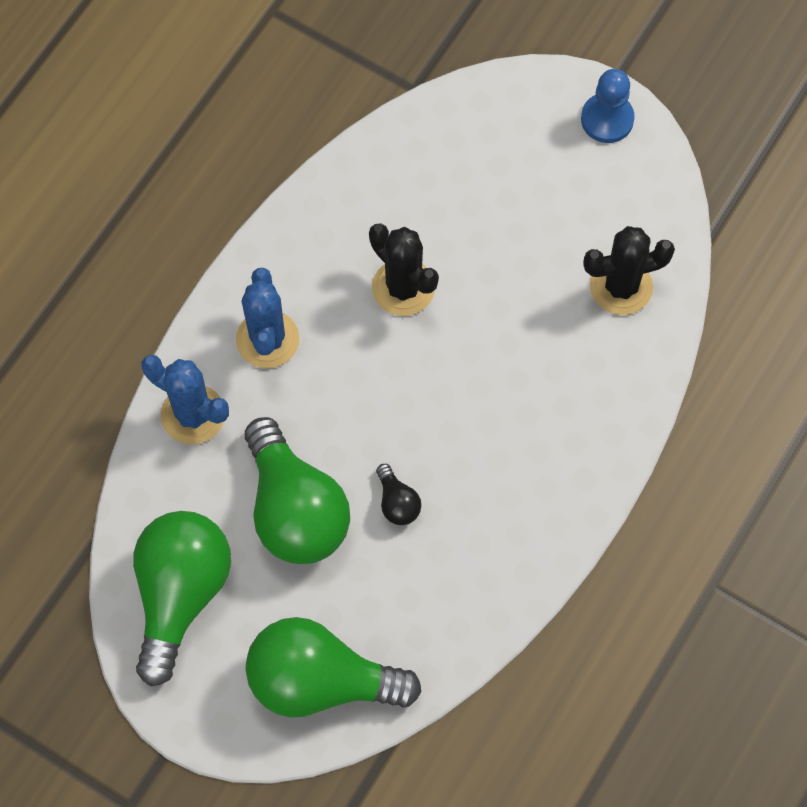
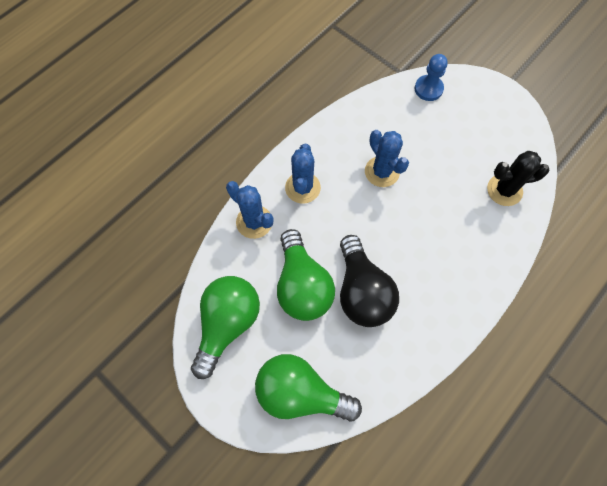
camera: 10 degrees right, 0 degrees up
black cactus [369,223,439,316] -> blue cactus [365,130,409,187]
black light bulb [376,464,421,525] -> black light bulb [340,235,399,327], size x2.37
blue pawn [581,69,635,143] -> blue pawn moved to [415,54,448,101]

